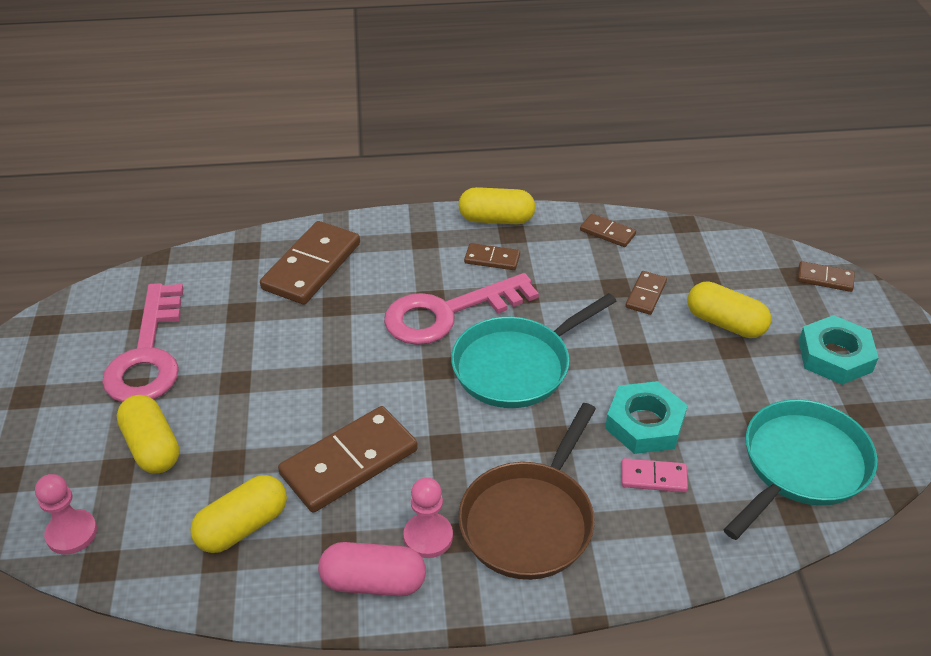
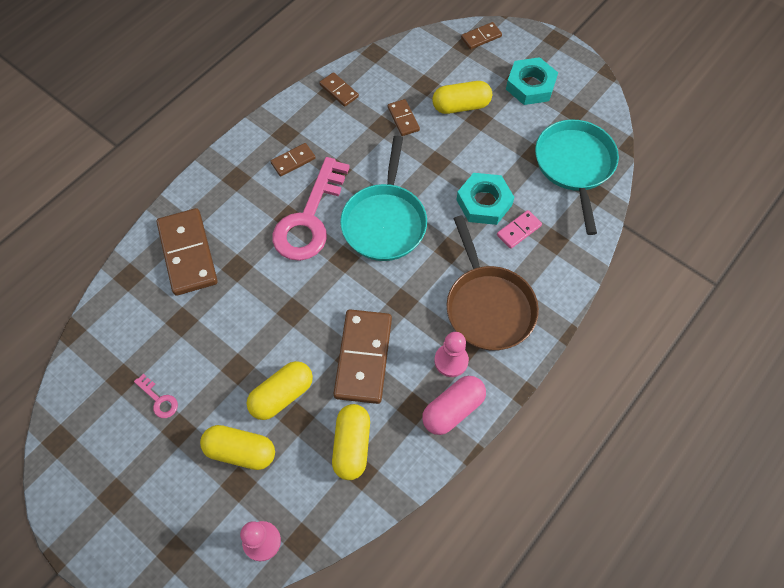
camera: 45 degrees left, 20 degrees up
pink key [102,283,184,402] -> pink key [134,374,178,418], size x0.40
yellow capsule [458,187,535,224] -> yellow capsule moved to [247,361,313,420]
brown domino [580,214,636,247] -> brown domino turned 60 degrees clockwise [319,72,359,107]

